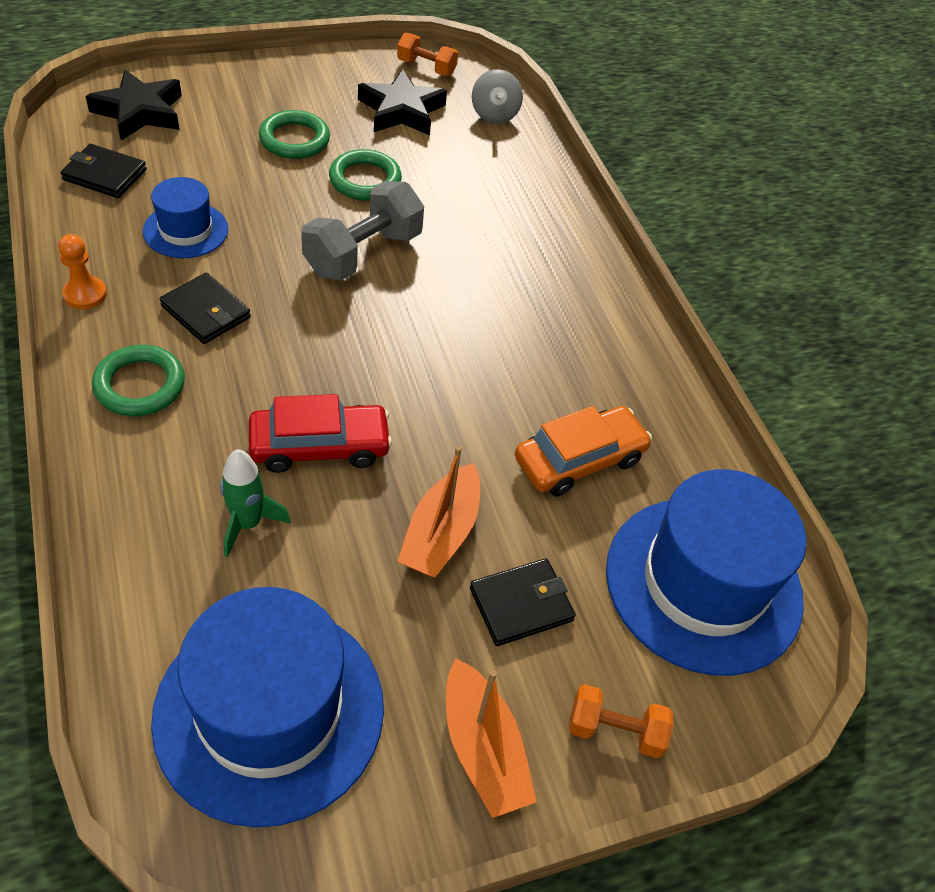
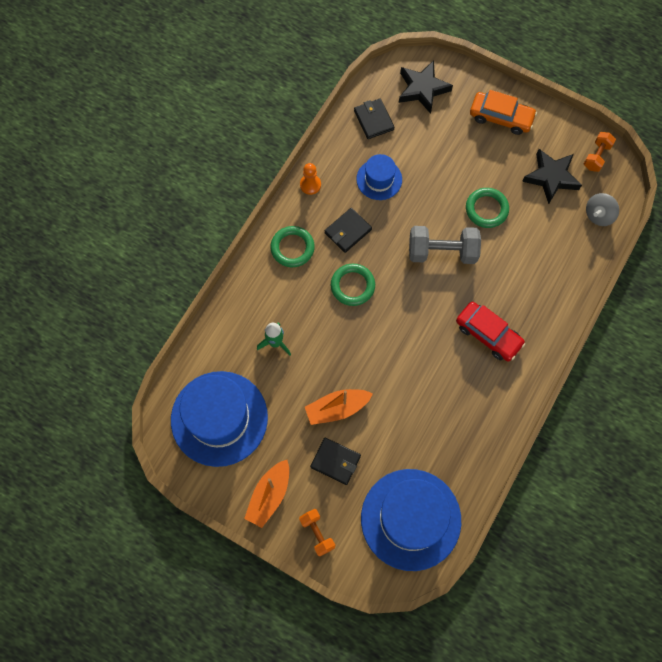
camera: 55 degrees right, 20 degrees up
black wallet [160,273,251,344] -> black wallet turned 45 degrees clockwise [324,208,372,253]
red car [249,394,392,473] -> red car moved to [456,302,525,361]
green ring [259,110,330,159] -> green ring moved to [331,264,375,306]
orange dumbbell [397,32,458,76] -> orange dumbbell turned 45 degrees clockwise [584,132,616,172]
orange car [515,406,652,497] -> orange car moved to [470,90,537,135]

